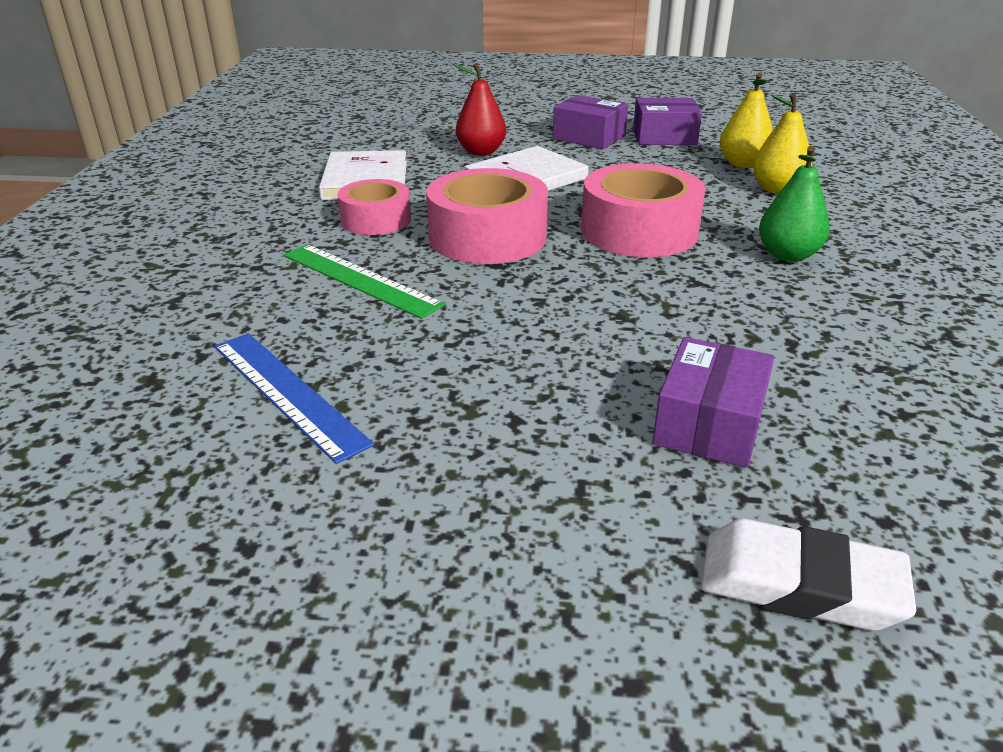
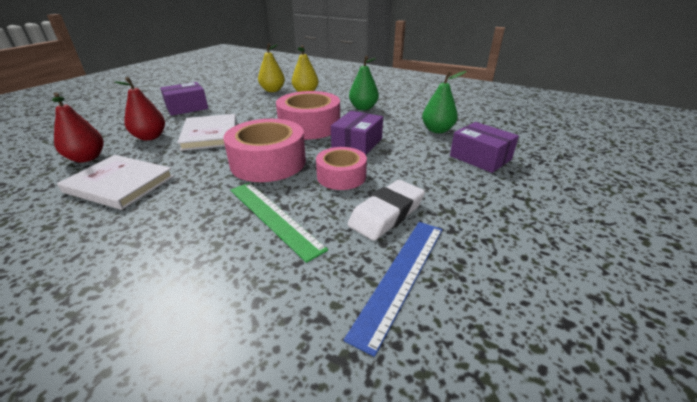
camera: 65 degrees left, 0 degrees up
blue ruler [214,333,374,464] -> blue ruler turned 45 degrees counterclockwise [343,222,442,357]
green ruler [283,244,445,319] -> green ruler turned 75 degrees clockwise [230,182,328,263]
pink tape [337,179,411,235] -> pink tape moved to [316,147,367,190]
purple box [633,98,702,145] -> purple box moved to [331,111,383,155]
white eraser [701,519,916,631] -> white eraser moved to [347,180,425,241]
none -> red pear [52,92,104,162]
none -> green pear [422,71,467,133]

